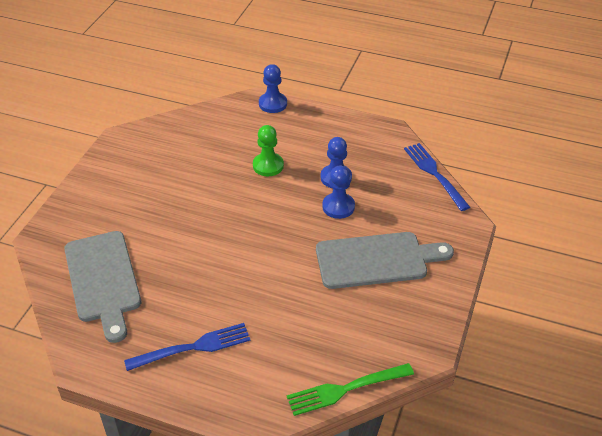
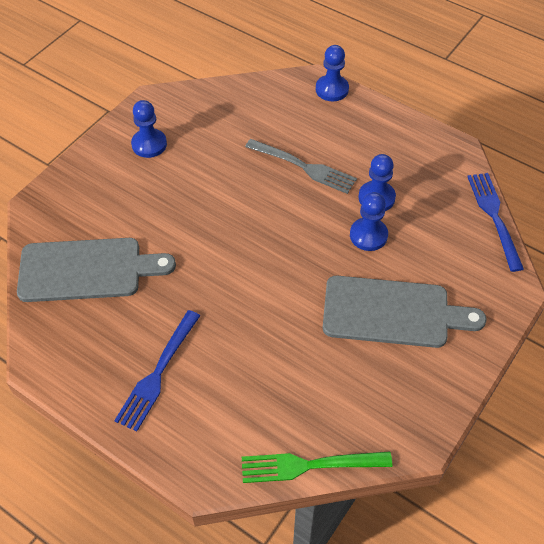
camera: 15 degrees right, 10 degrees up
grey cutting board [64,231,141,343] -> grey cutting board turned 90 degrees counterclockwise [17,238,176,302]
blue fork [124,323,251,371] -> blue fork turned 120 degrees clockwise [114,310,200,432]
green pawn [253,125,284,176] -> grey fork [245,139,357,194]
none -> blue pawn [131,100,167,158]

